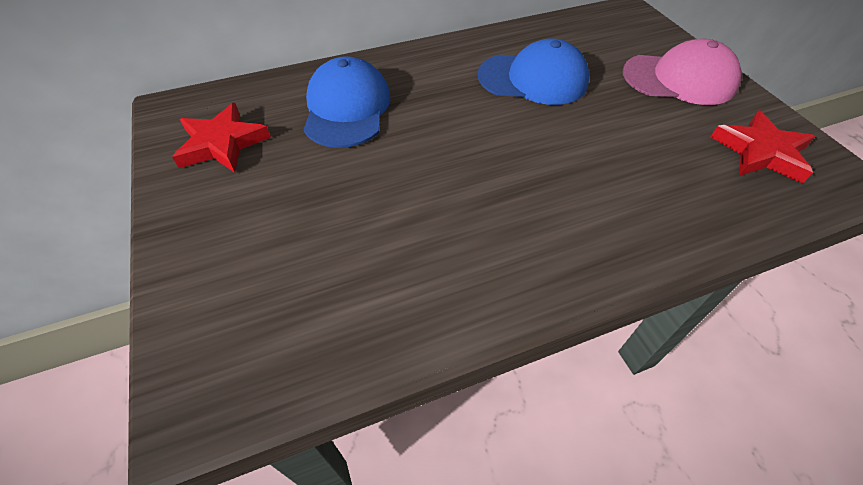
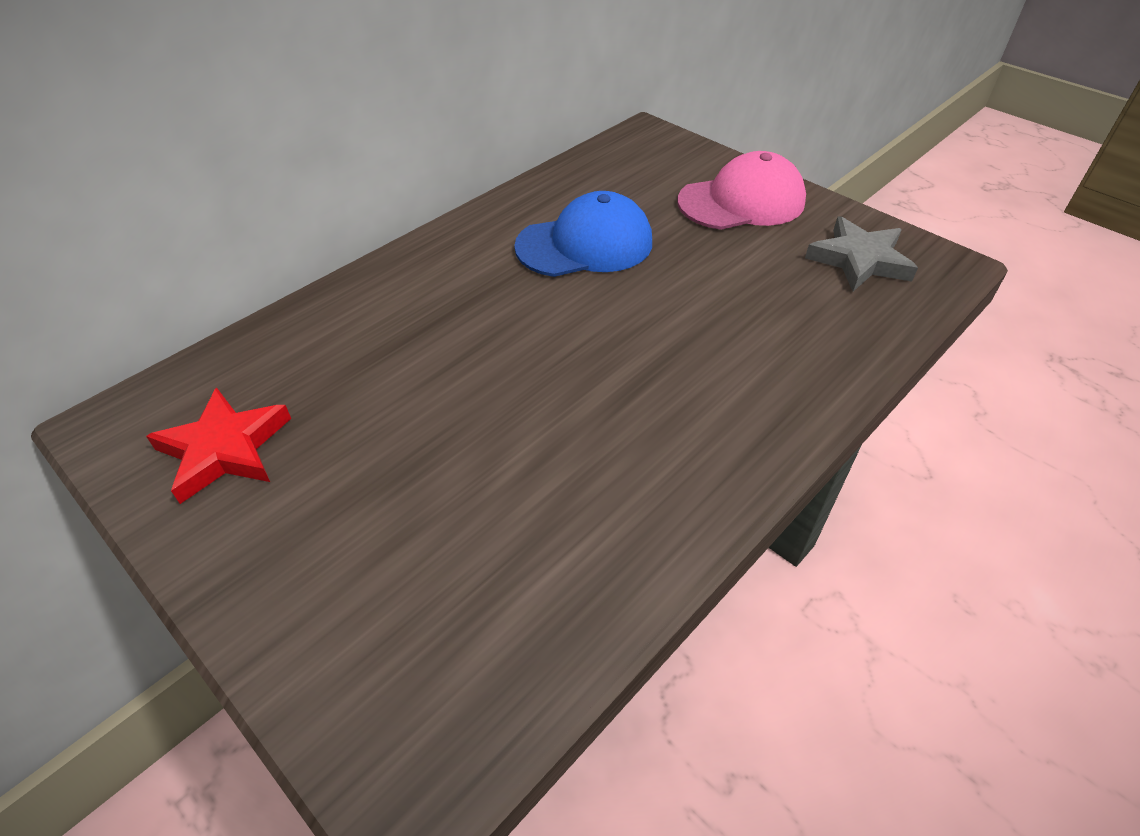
camera: 25 degrees left, 5 degrees down
blue cap [303,56,390,148] -> none
red star [711,110,815,184] -> grey star [805,216,918,291]

